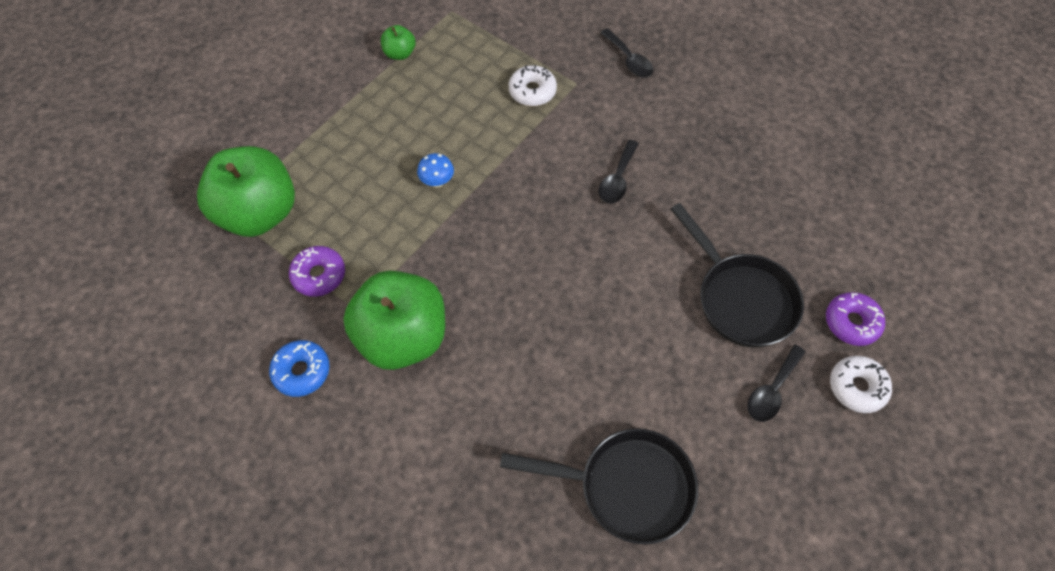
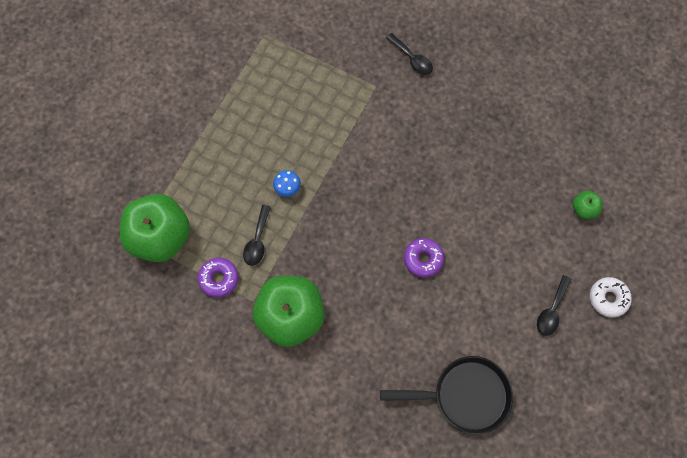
camera: 10 degrees left, 10 degrees up
blue donut [269,340,330,397] -> none
green apple [381,25,415,60] -> green apple moved to [573,191,603,219]
white donut [509,65,557,106] -> none
black spoon [599,140,639,204] -> black spoon moved to [243,205,271,266]
black pan [671,203,804,348] -> none
purple donut [826,292,885,346] -> purple donut moved to [404,238,444,277]

